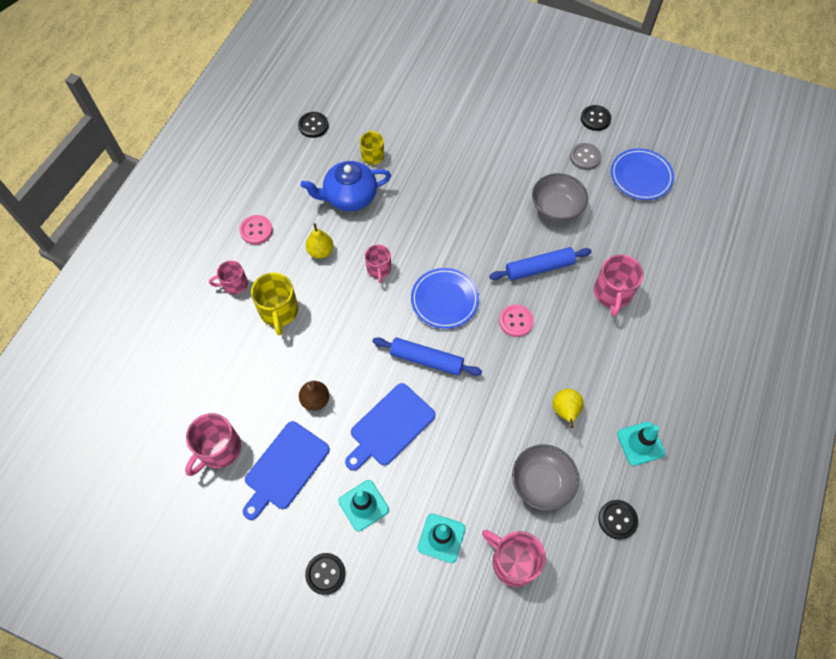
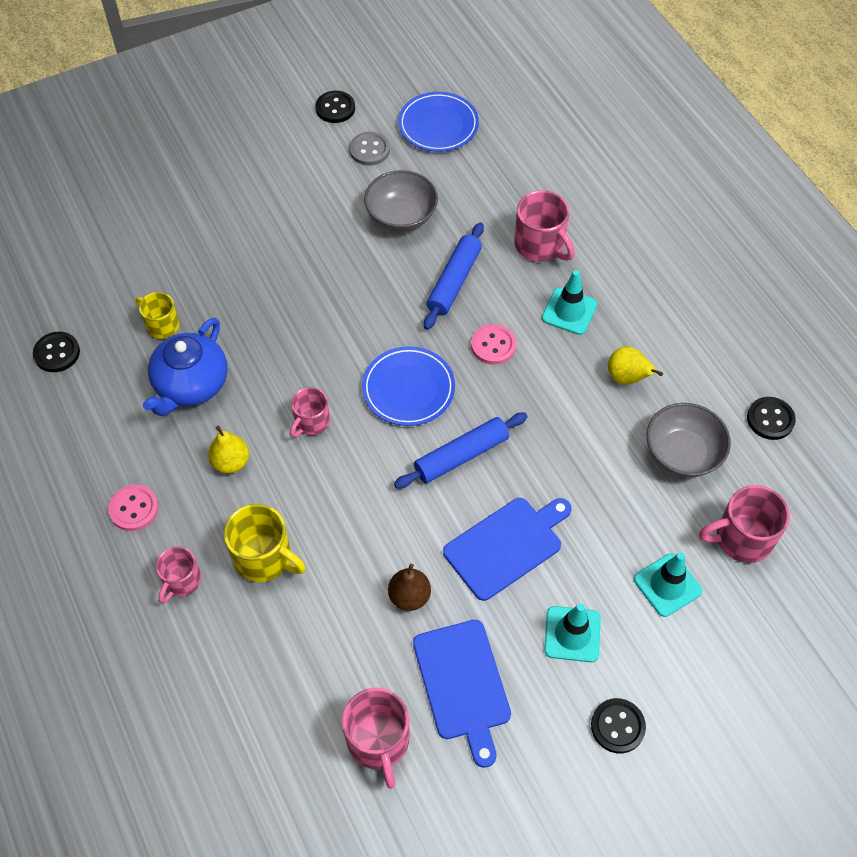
camera: 50 degrees left, 5 degrees down
blue cutting board [345,383,435,471] -> blue cutting board turned 120 degrees counterclockwise [443,498,572,601]
pink mug [365,245,391,283] -> pink mug turned 90 degrees clockwise [290,387,330,438]
turquoise traffic cone [617,422,665,466] -> turquoise traffic cone moved to [542,270,597,335]

